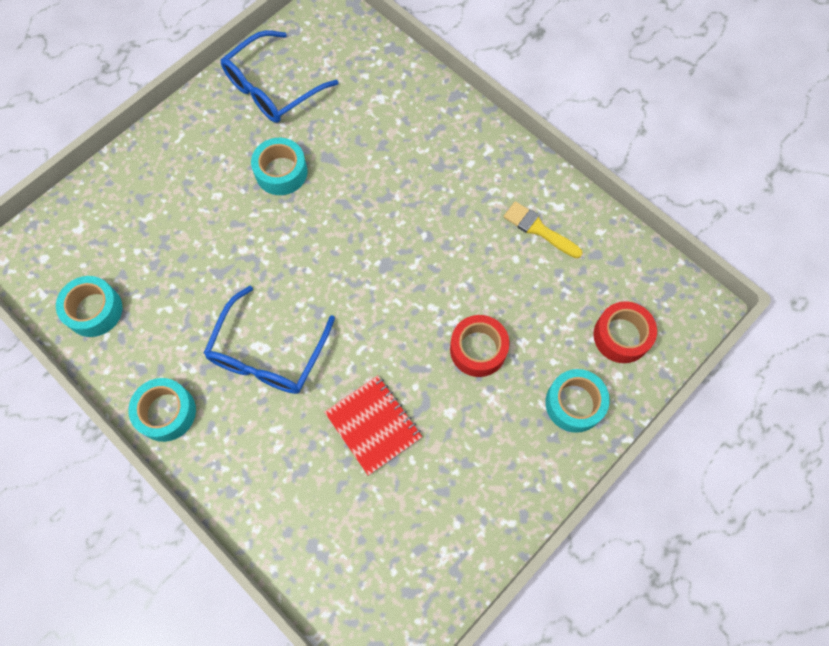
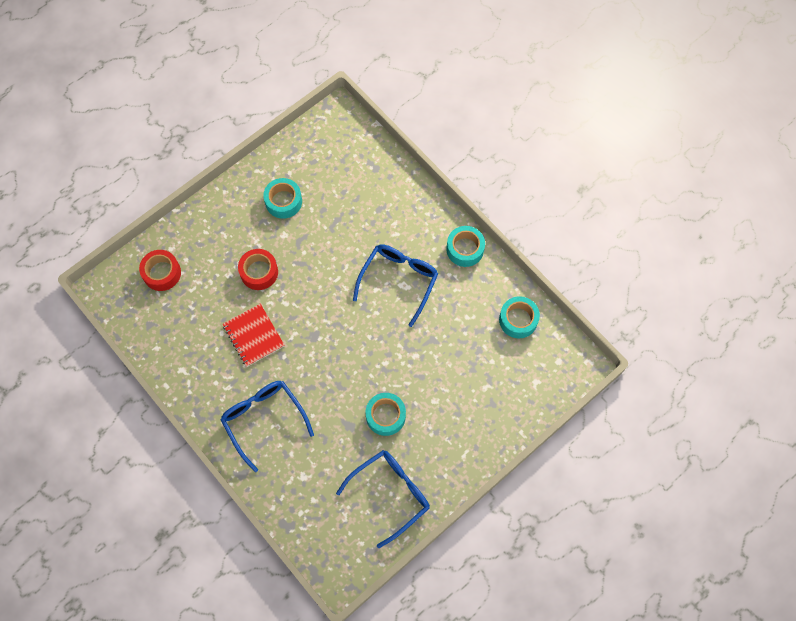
camera: 175 degrees left, 0 degrees up
red notebook [325,375,422,476] -> red notebook moved to [223,304,284,367]
yellow brush [503,201,583,259] -> none
turquoise tape [545,369,610,433] -> turquoise tape moved to [263,178,302,219]
none -> blue glasses [220,381,314,472]

